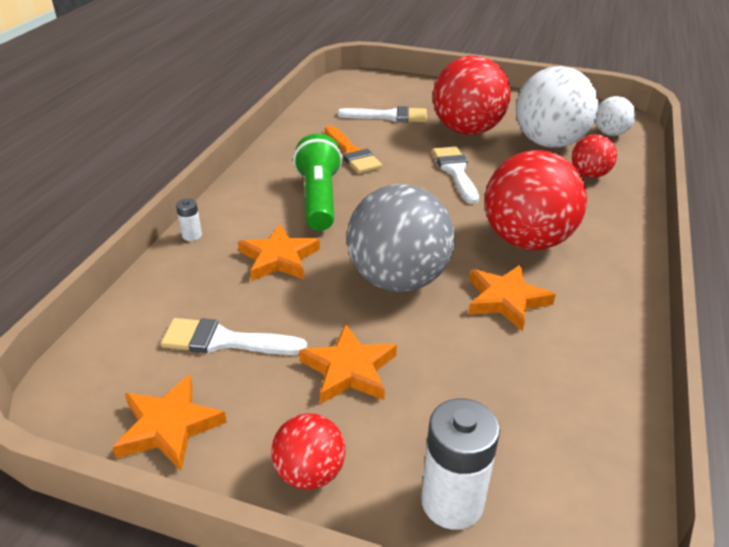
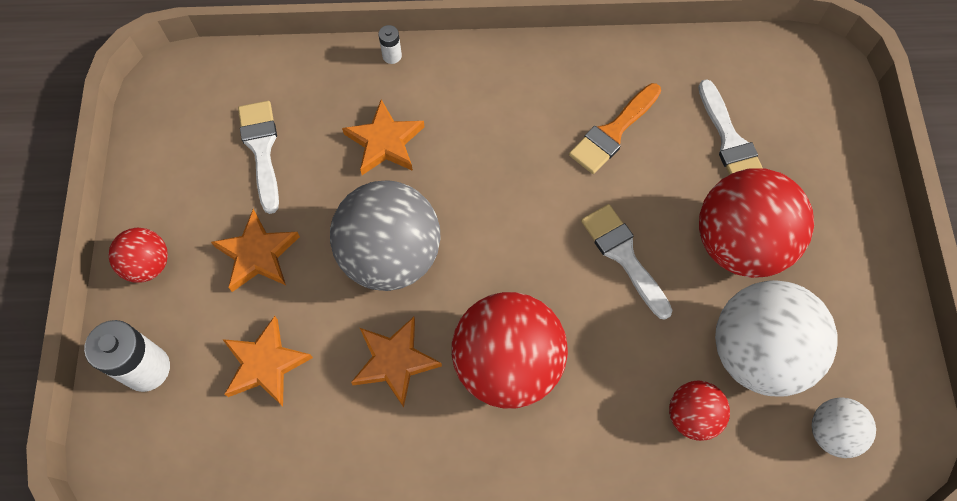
camera: 70 degrees right, 30 degrees up
orange star [112,375,227,470] -> orange star moved to [222,316,313,406]
green flashlight [293,134,342,231] -> none
white brush [433,146,479,204] -> white brush turned 90 degrees counterclockwise [581,204,673,320]

